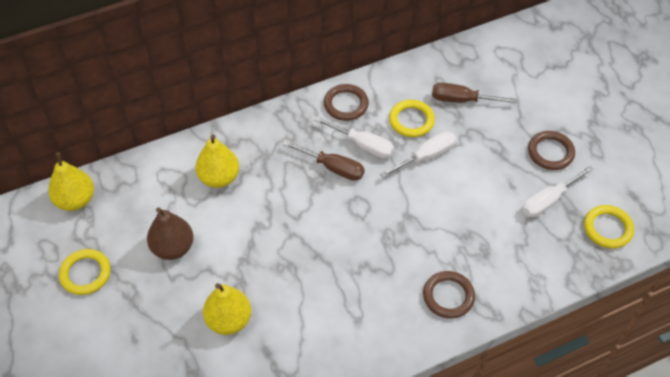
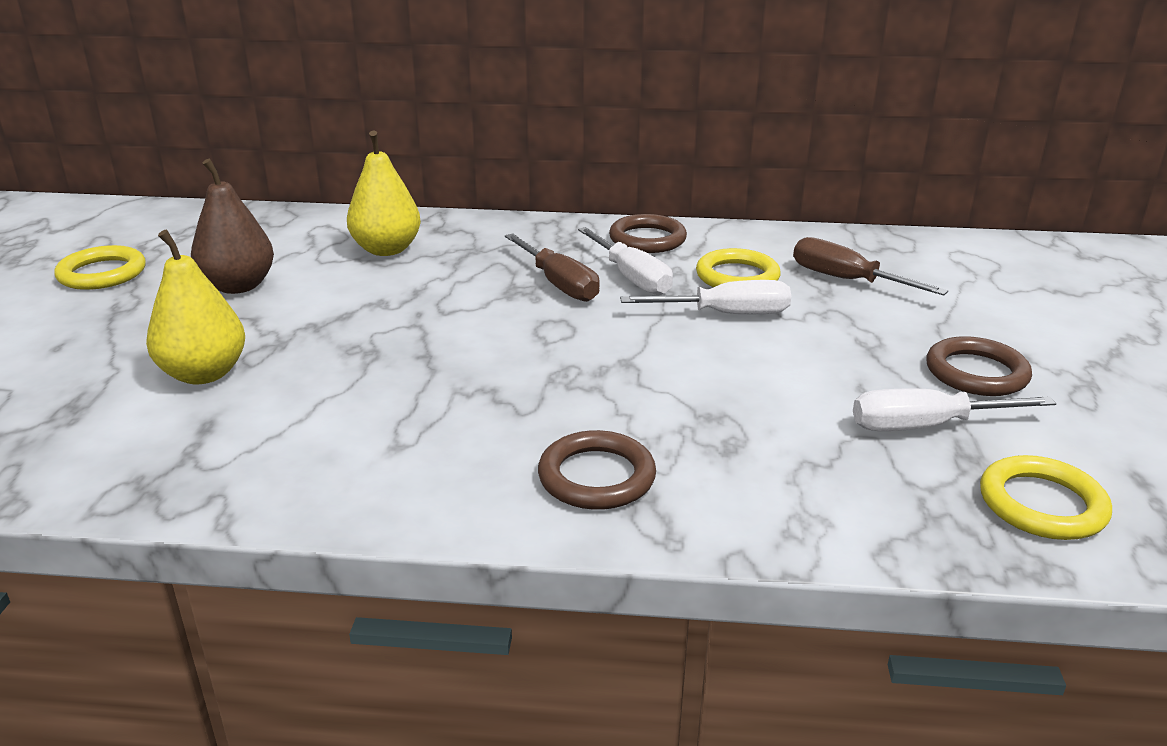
camera: 30 degrees right, 25 degrees down
yellow pear [48,152,94,211] -> none

